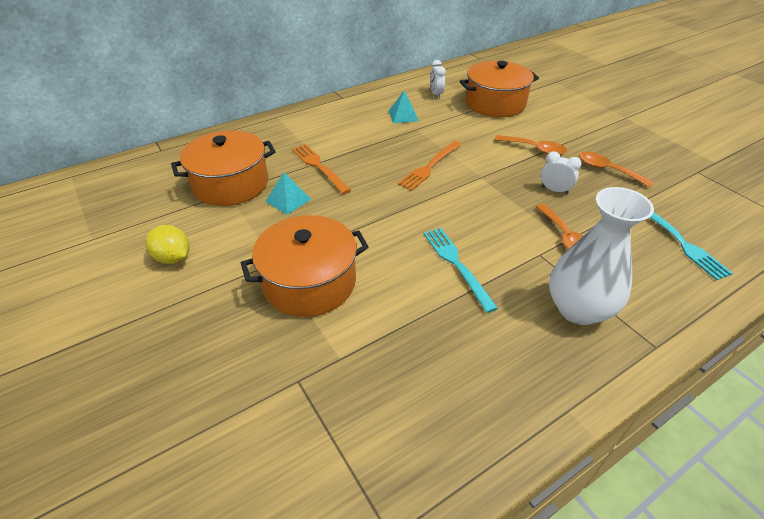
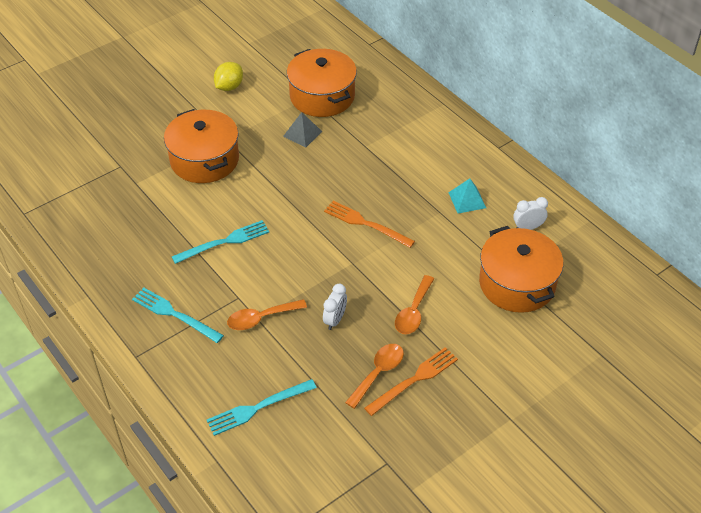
camera: 85 degrees right, 5 degrees up
turquoise pyramid [265,172,311,215] -> grey pyramid [283,112,322,148]
orange fork [292,144,351,194] -> orange fork moved to [364,347,458,416]
white vase [549,187,654,325] -> turquoise fork [132,287,224,343]

